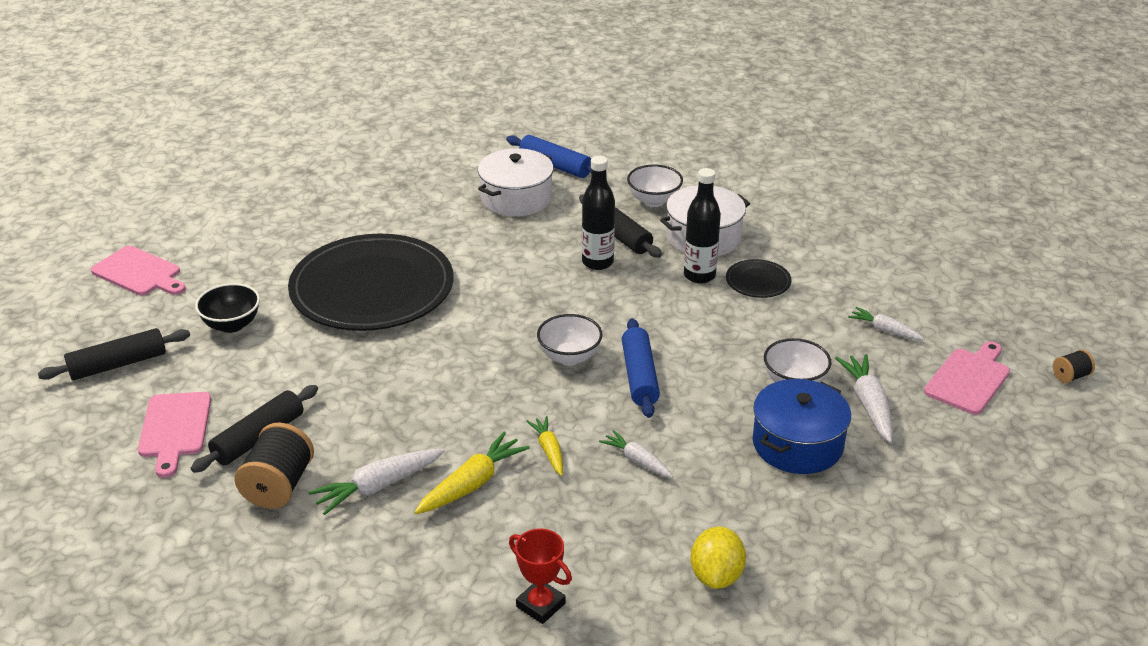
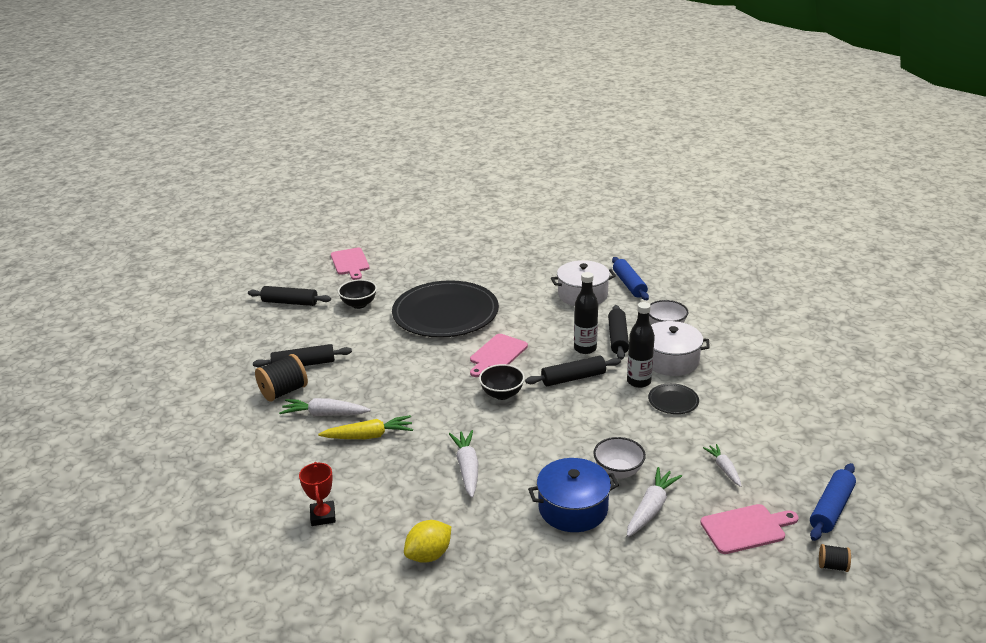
camera: 40 degrees right, 5 degrees down
pink cutting board [138,392,211,478] -> pink cutting board moved to [470,334,528,377]
yellow carrot [526,416,563,476] -> none
white bowl [537,314,603,366] -> black bowl [479,364,525,400]
white carrot [599,430,673,478] -> white carrot [449,430,479,498], size x1.57
blue rolling pin [622,318,660,418] -> blue rolling pin moved to [810,463,856,541]
none -> black rolling pin [525,356,621,386]

